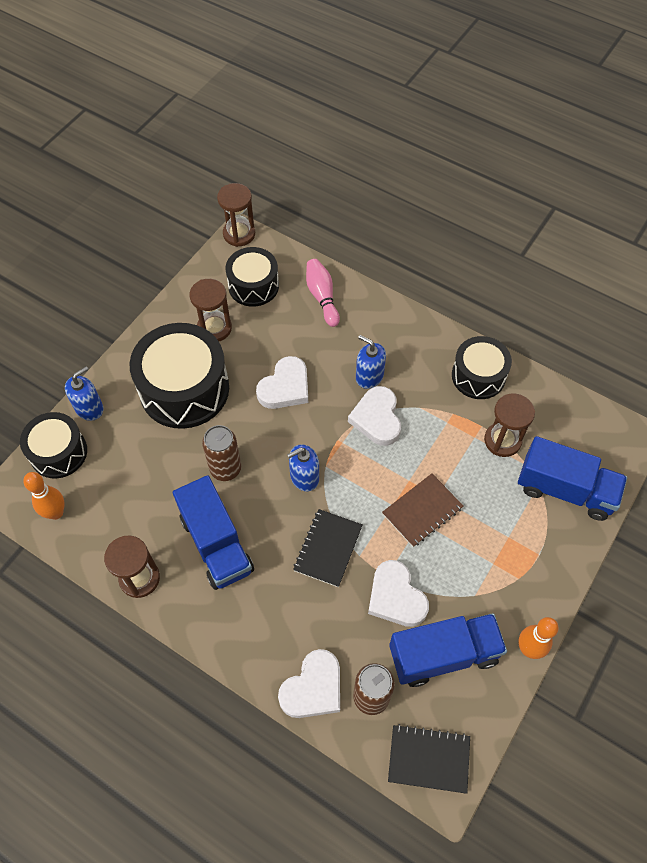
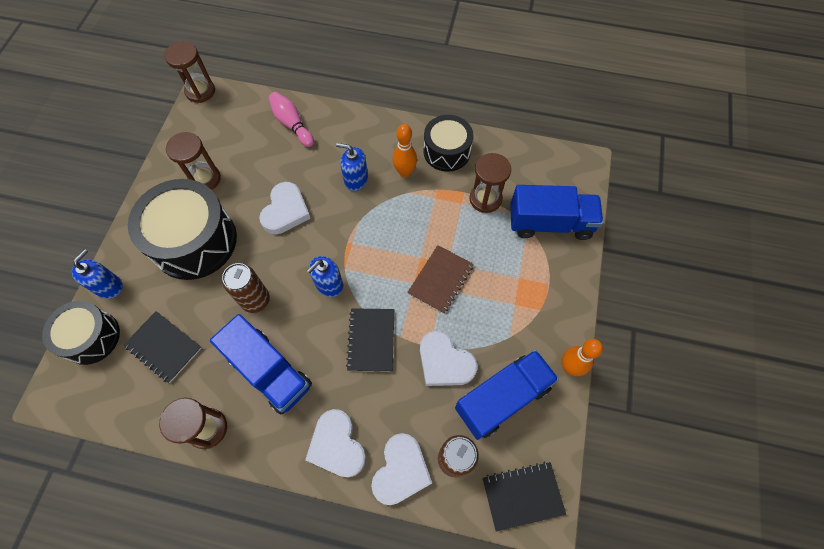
camera: 20 degrees left, 5 degrees up
orange bowling pin [23,472,65,520] -> orange bowling pin moved to [392,124,417,177]
black drum [225,247,279,307] -> none
white heart [348,386,401,446] -> white heart moved to [305,409,366,478]
none -> black notebook [123,311,202,383]

